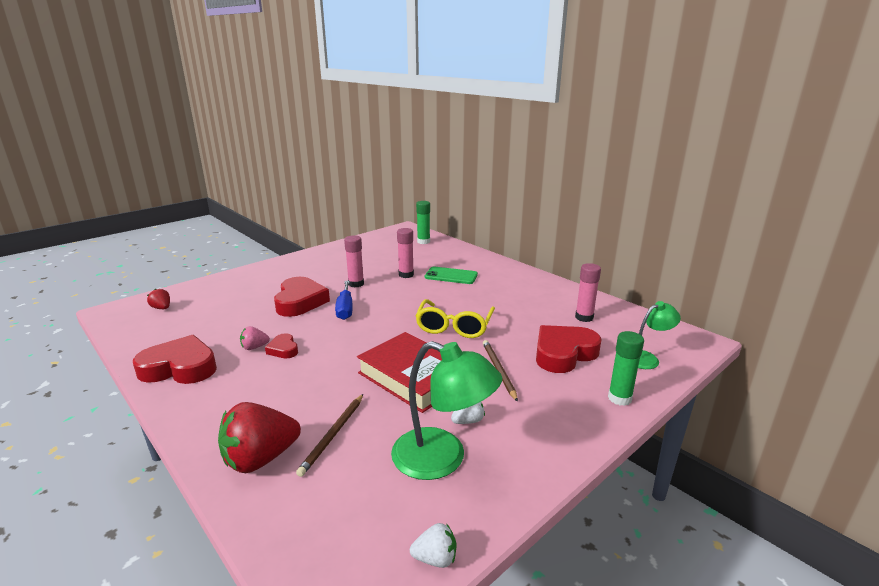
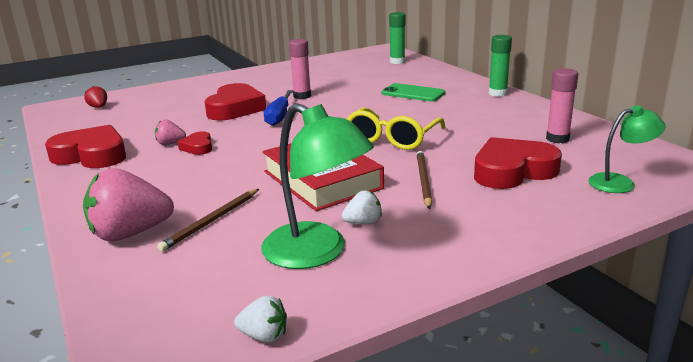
camera: 15 degrees right, 0 degrees up
red strawberry [218,402,301,473] -> pink strawberry [83,168,174,241]
pink glue stick [397,228,414,278] -> none
green glue stick [608,331,644,406] -> green glue stick moved to [489,35,512,97]

